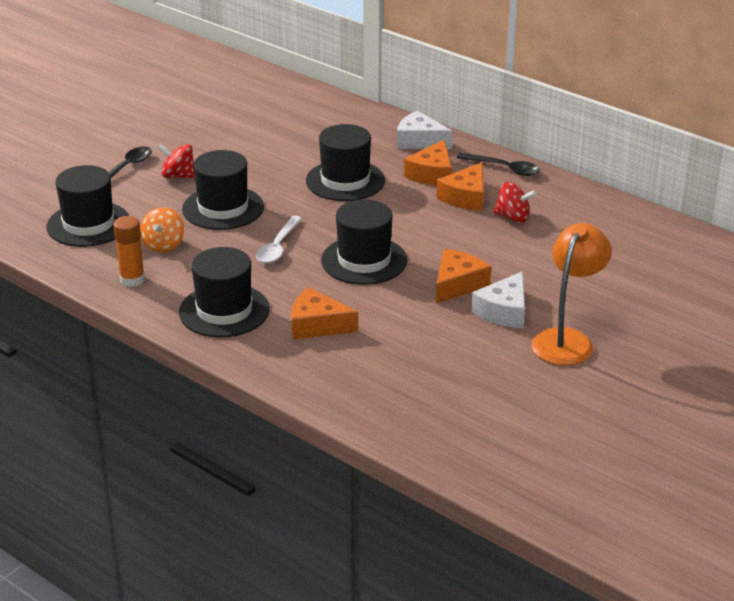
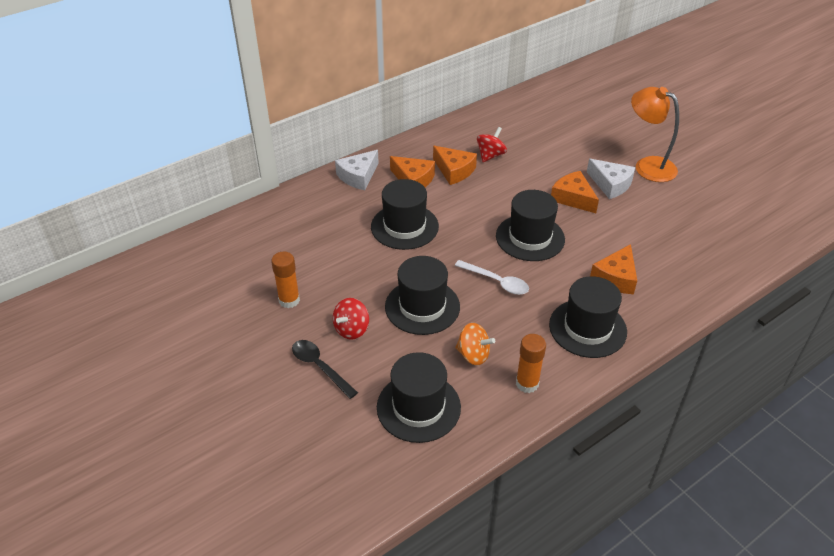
camera: 75 degrees left, 10 degrees up
black spoon [457,153,540,176] -> none
none -> orange glue stick [271,252,300,308]

